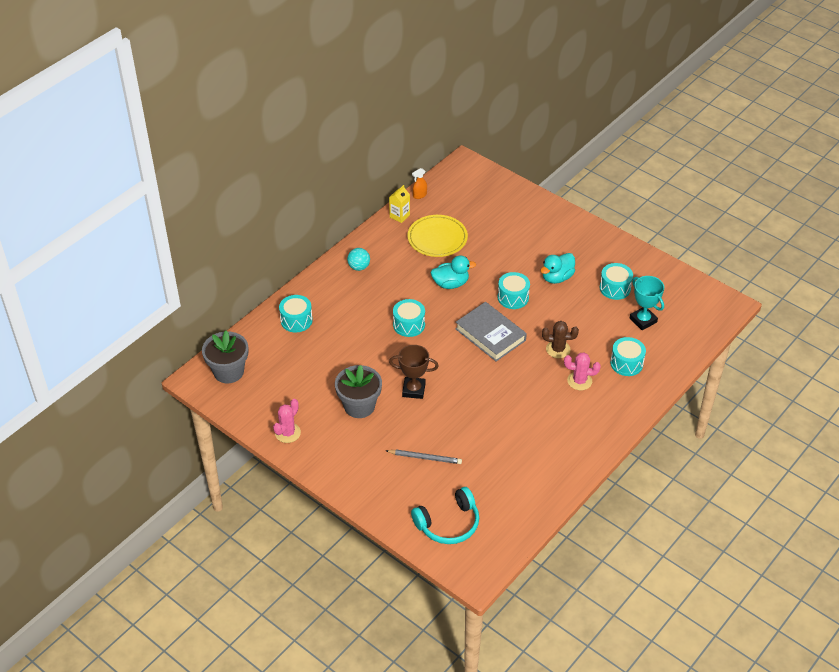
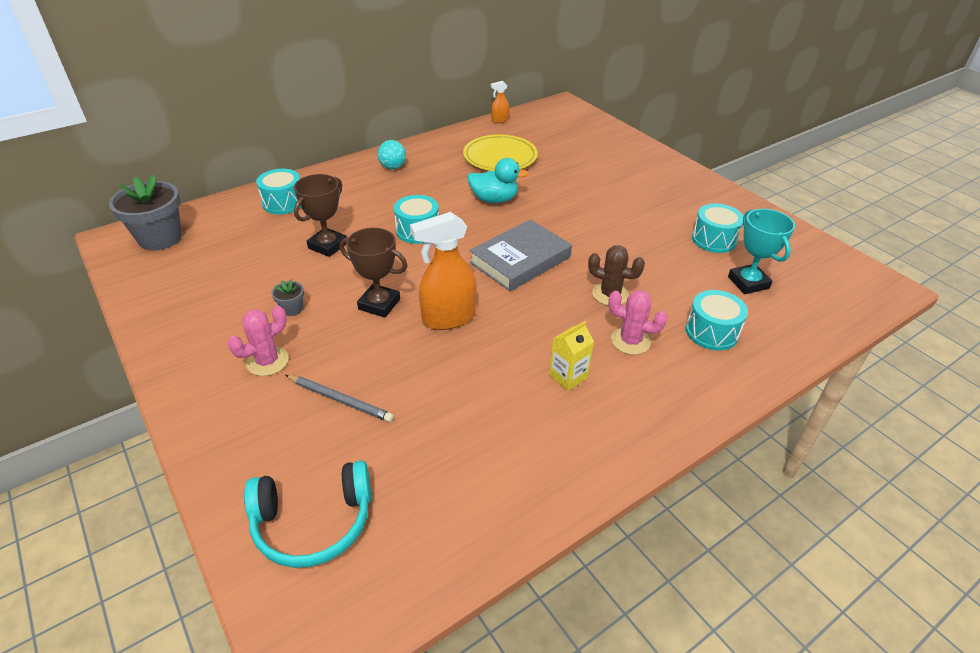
camera: 15 degrees right, 5 degrees down
pink cactus [273,399,301,443] -> pink cactus moved to [228,305,289,376]
grey flower pot [335,365,382,418] -> grey flower pot [271,279,304,316], size x0.44
yellow carton [389,185,410,223] -> yellow carton moved to [549,321,594,391]
grey book [456,302,527,361] -> grey book turned 75 degrees clockwise [469,219,572,291]
turquoise drum [498,272,530,309] -> none
turquoise duck [541,253,575,284] -> none
none -> brown trophy [294,174,347,257]
none -> orange spray bottle [410,212,476,330]

